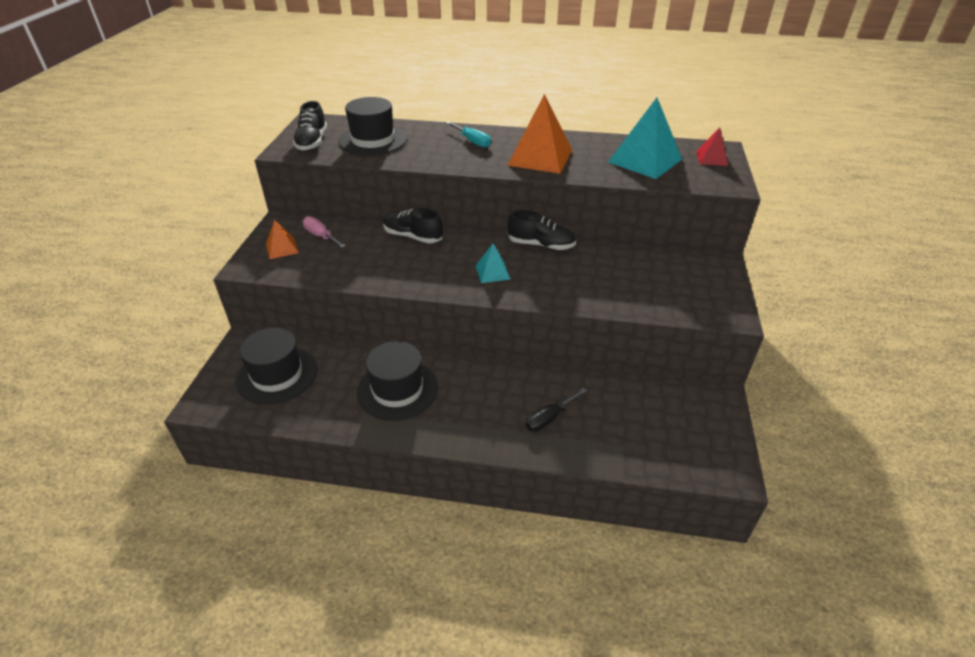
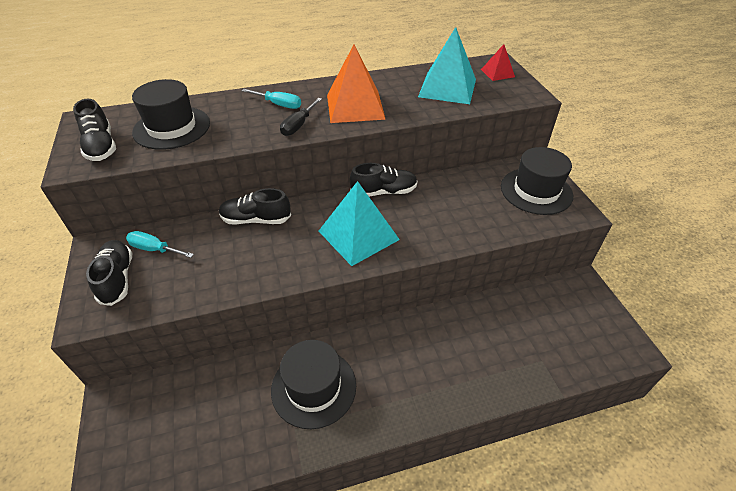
camera: 25 degrees left, 5 degrees up
black hat [236,328,317,405] -> black hat moved to [501,147,573,215]
orange pyramid [266,220,299,259] -> black shoe [86,240,132,306]
pink screwdriver [303,216,346,248] -> turquoise screwdriver [126,231,194,258]
turquoise pyramid [476,244,511,283] -> turquoise pyramid [319,181,400,266], size x1.94
black screwdriver [525,388,587,432] -> black screwdriver moved to [280,98,322,136]

